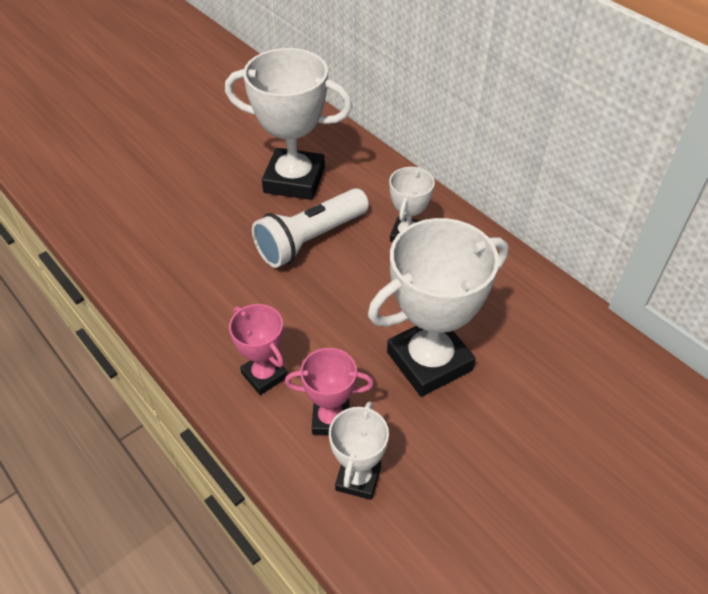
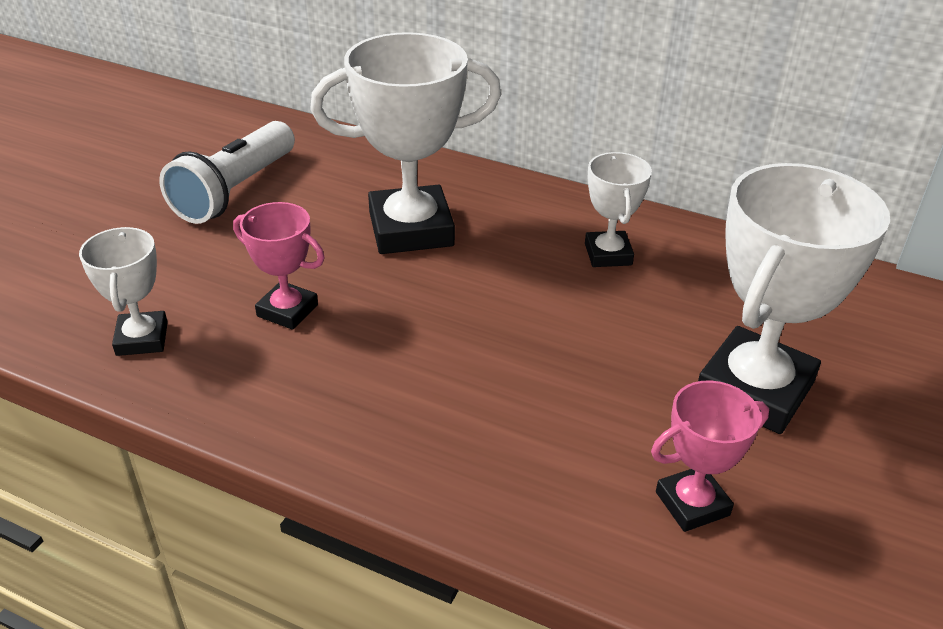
camera: 25 degrees left, 10 degrees down
pink trophy [229,304,288,395] -> pink trophy moved to [233,202,325,330]
white flashlight [252,188,369,268] -> white flashlight moved to [159,121,295,224]
white trophy [329,401,389,500] -> white trophy moved to [79,227,168,356]

